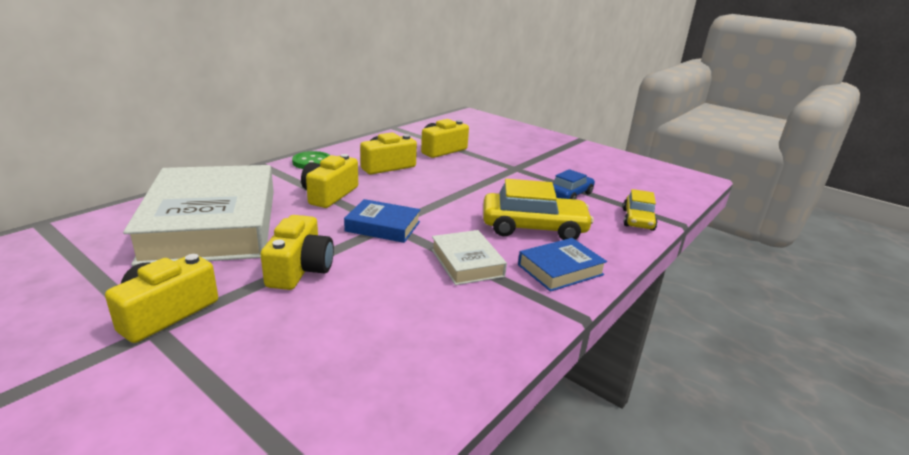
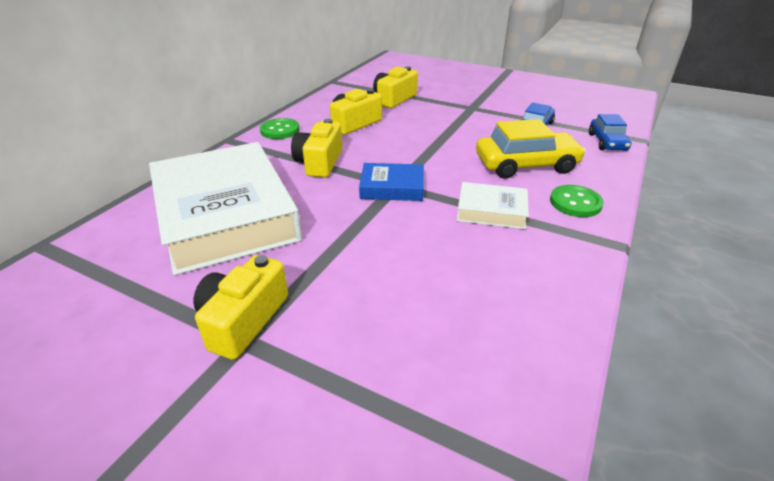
camera: 10 degrees left, 10 degrees up
yellow camera [261,215,334,290] -> none
white book [431,230,507,285] -> white book turned 45 degrees counterclockwise [457,182,529,229]
blue book [518,238,607,292] -> green button [550,185,604,217]
yellow car [623,189,658,231] -> blue car [589,114,631,151]

